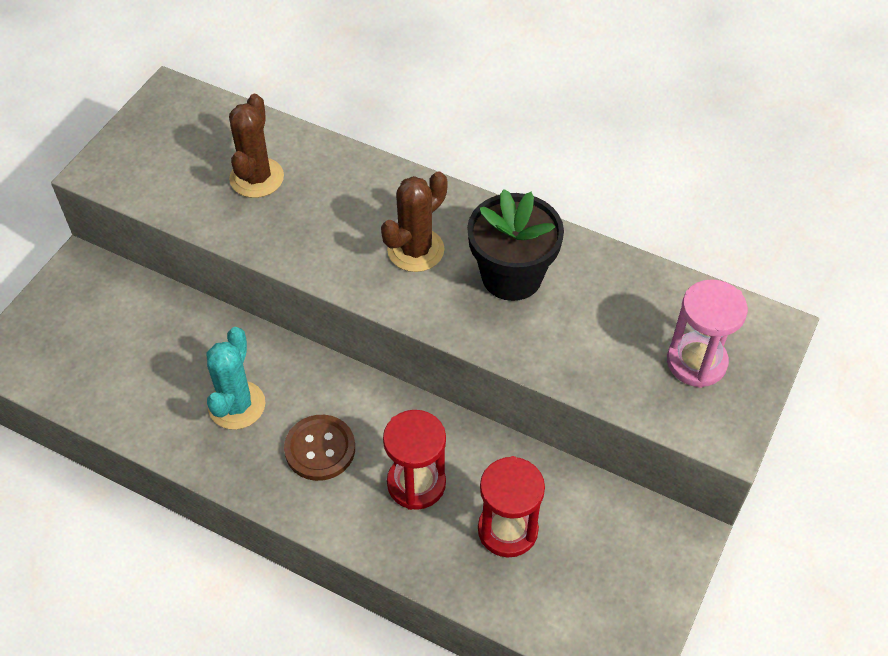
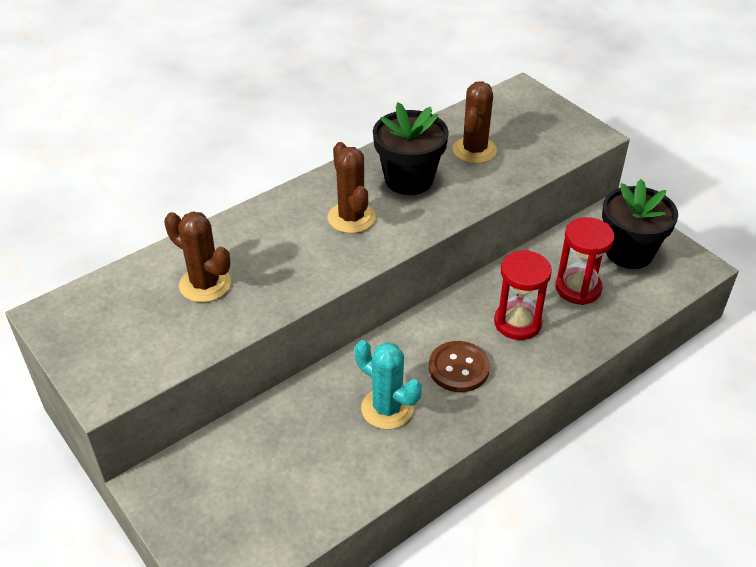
camera: 65 degrees left, 10 degrees down
pink hourglass [667,279,748,388] -> none
none -> brown cactus [453,81,497,164]
none -> black flower pot [602,179,678,269]

